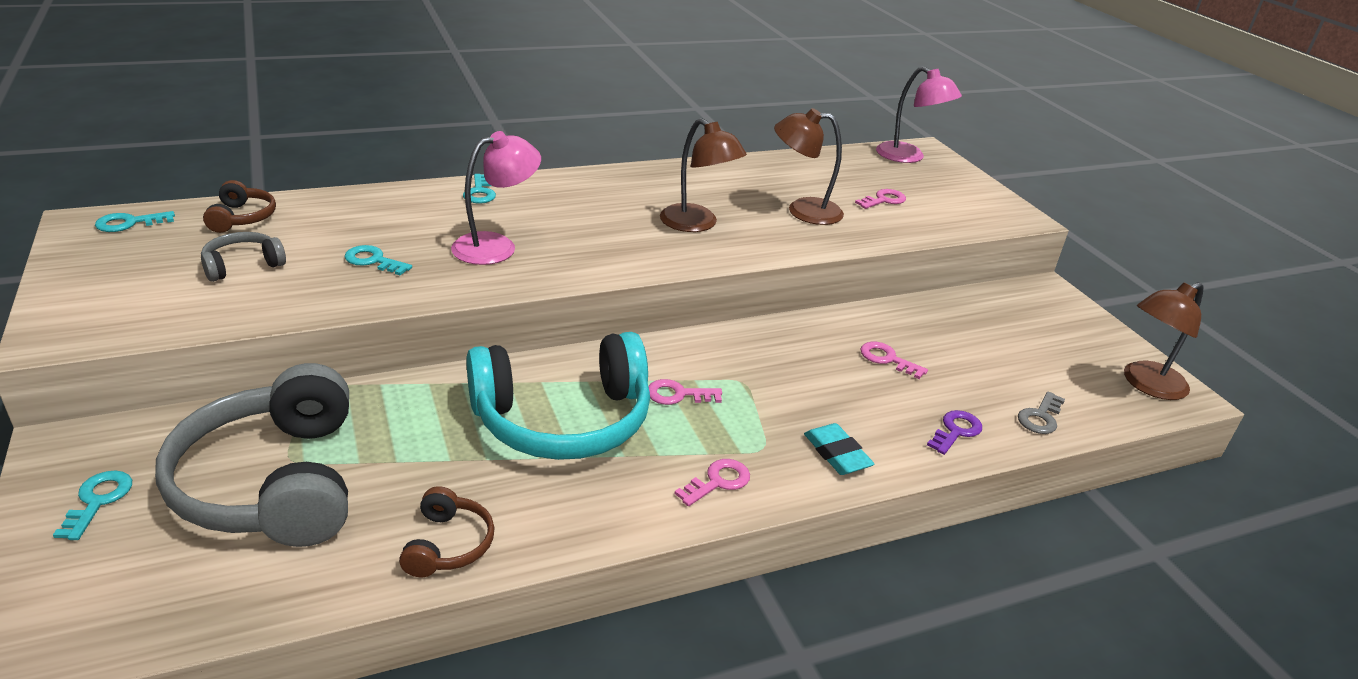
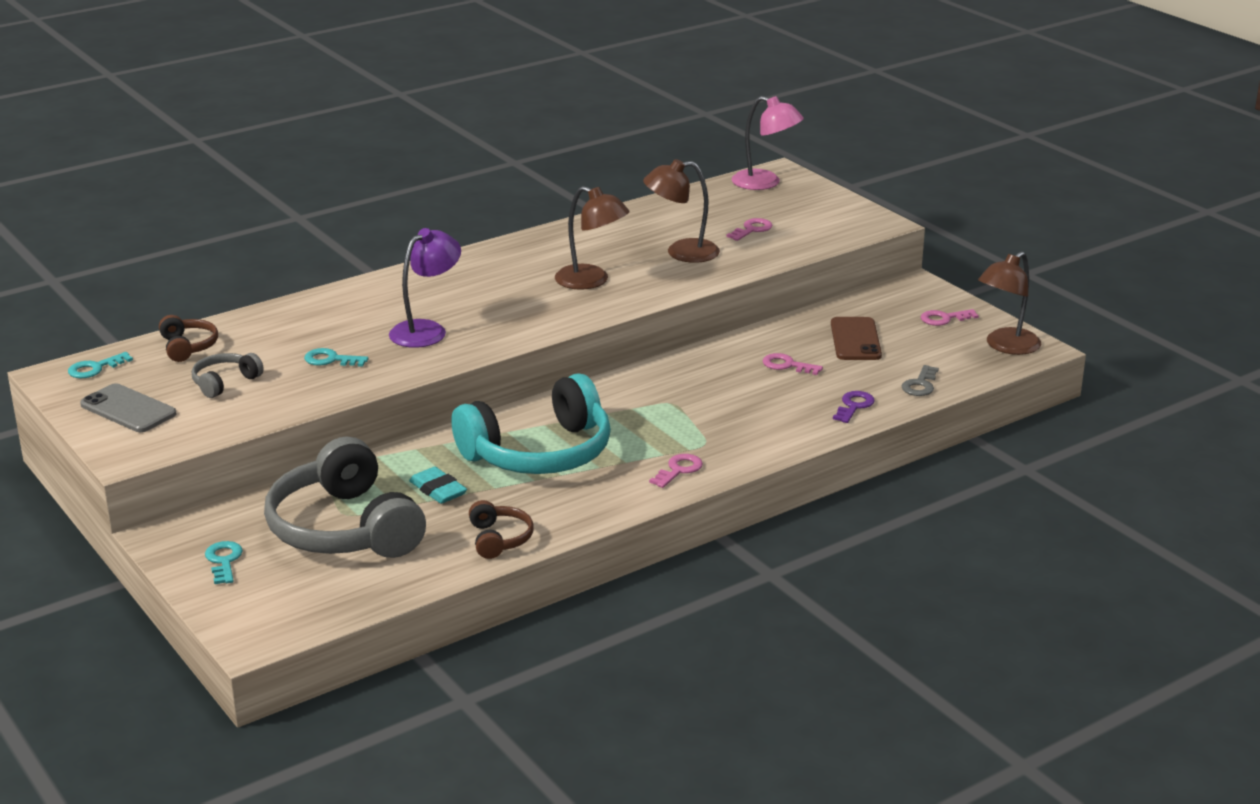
camera: 10 degrees left, 5 degrees down
pink lamp [451,131,541,265] -> purple lamp [389,228,461,348]
turquoise key [463,174,496,204] -> none
pink key [648,379,722,405] -> pink key moved to [921,309,979,326]
turquoise eraser [804,423,875,475] -> turquoise eraser moved to [409,467,467,504]
none -> grey phone [80,383,177,432]
none -> brown phone [831,317,882,360]

